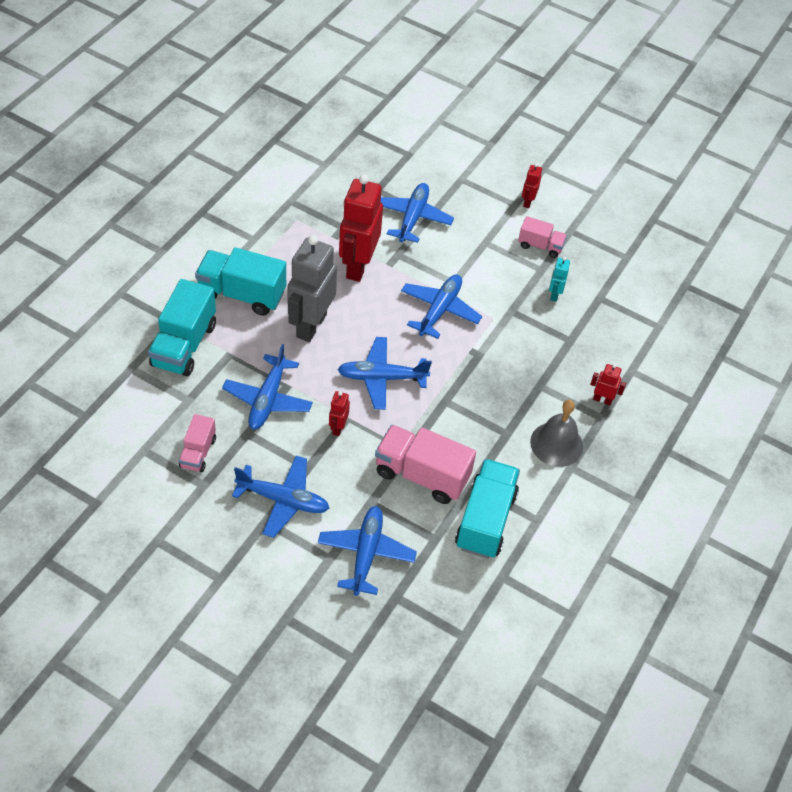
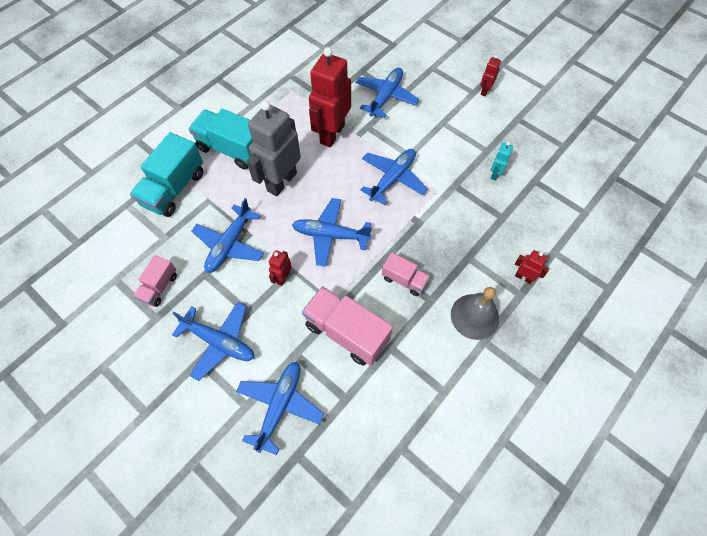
camera: 15 degrees right, 10 degrees up
turquoise truck [455,459,520,559] -> none
pink truck [518,216,567,258] -> pink truck moved to [382,252,430,296]

